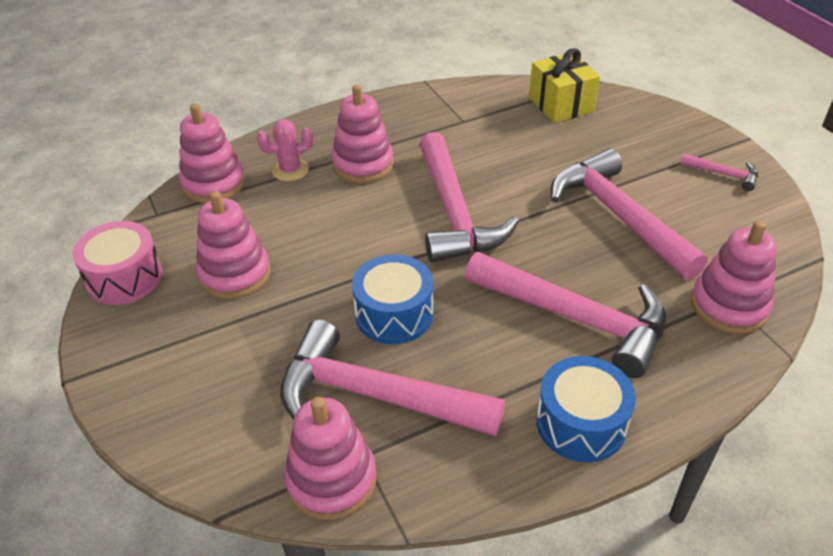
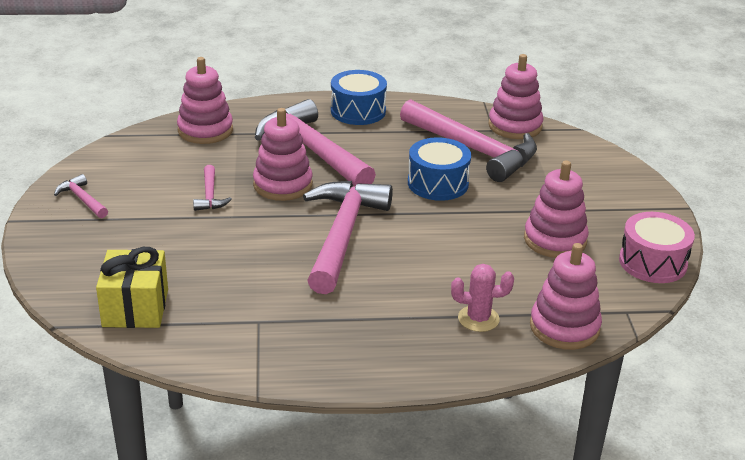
camera: 160 degrees left, 10 degrees down
pink stacking toy [331,85,394,183] -> pink stacking toy moved to [253,108,313,201]
pink hammer [551,148,708,280] -> pink hammer [193,165,232,211], size x0.44

